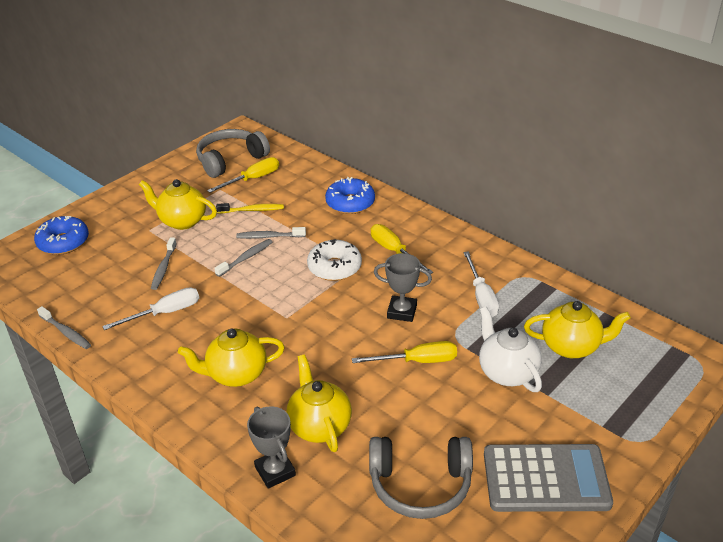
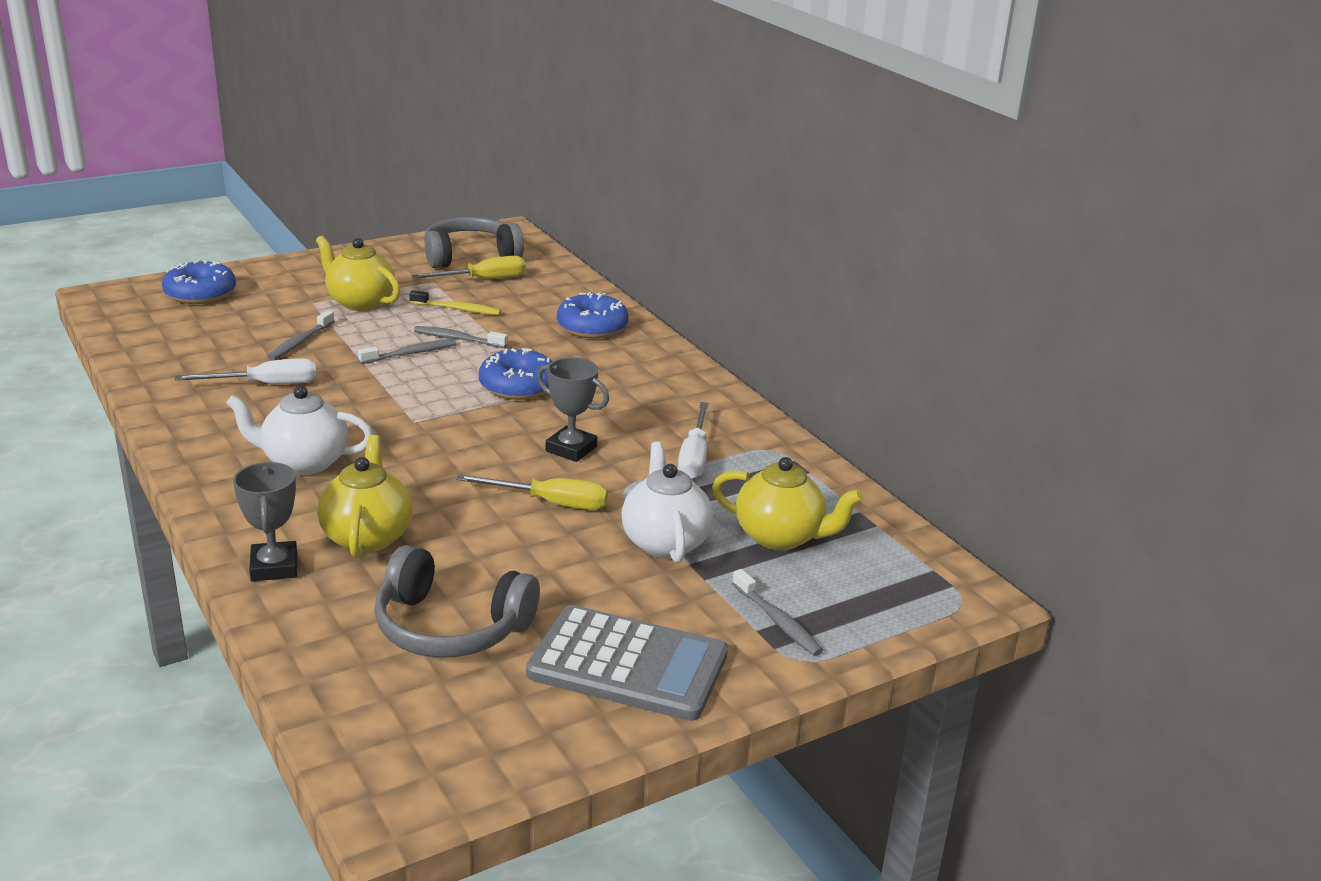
camera: 15 degrees right, 10 degrees down
grey toothbrush [37,306,91,349] -> grey toothbrush moved to [732,569,823,656]
yellow teapot [178,328,285,387] -> white teapot [226,386,373,475]
white donut [307,239,362,281] -> blue donut [479,348,552,400]
yellow screwdriver [371,224,433,274] -> none

